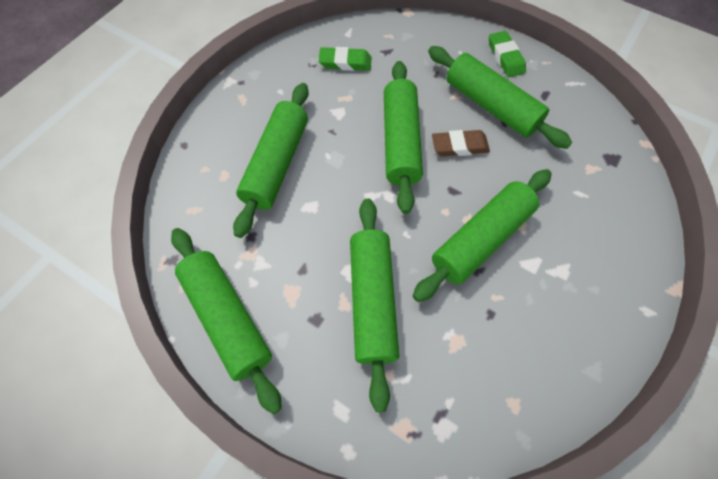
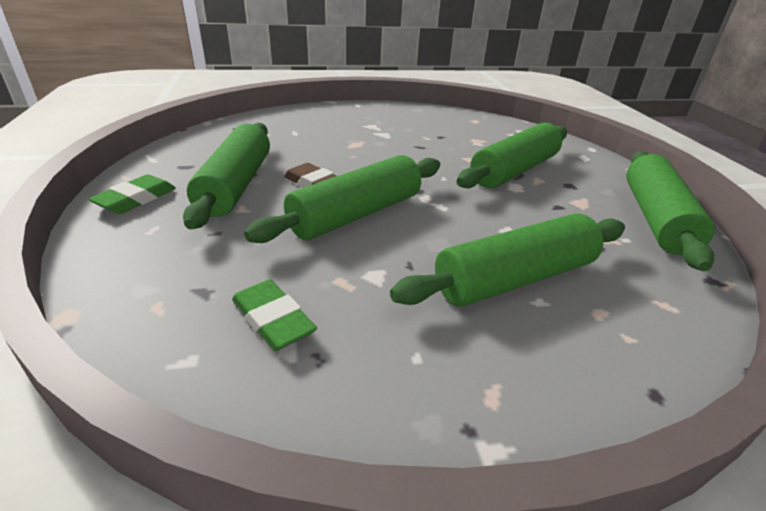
camera: 135 degrees left, 30 degrees down
green rolling pin [413,169,552,302] -> none

